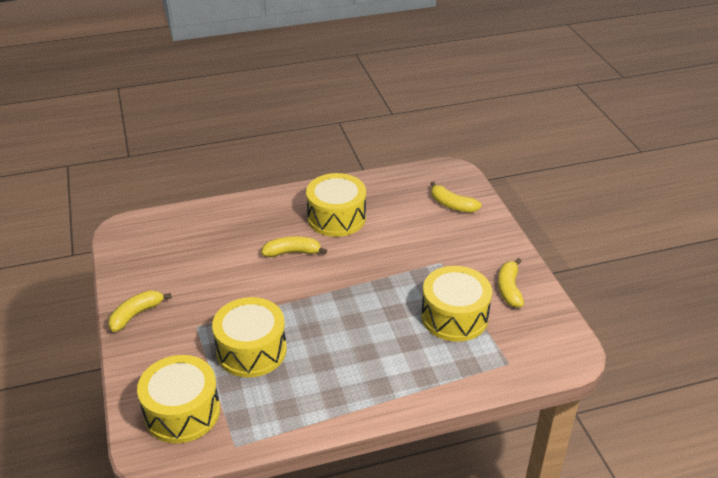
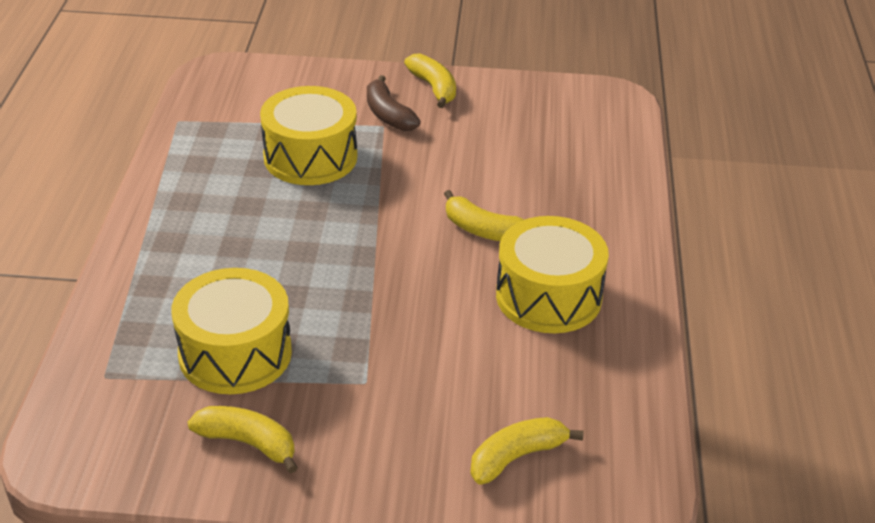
camera: 110 degrees right, 0 degrees up
yellow drum [137,355,220,443] -> none
yellow banana [261,236,327,257] -> yellow banana turned 105 degrees clockwise [444,190,524,241]
none -> brown banana [367,75,421,131]

